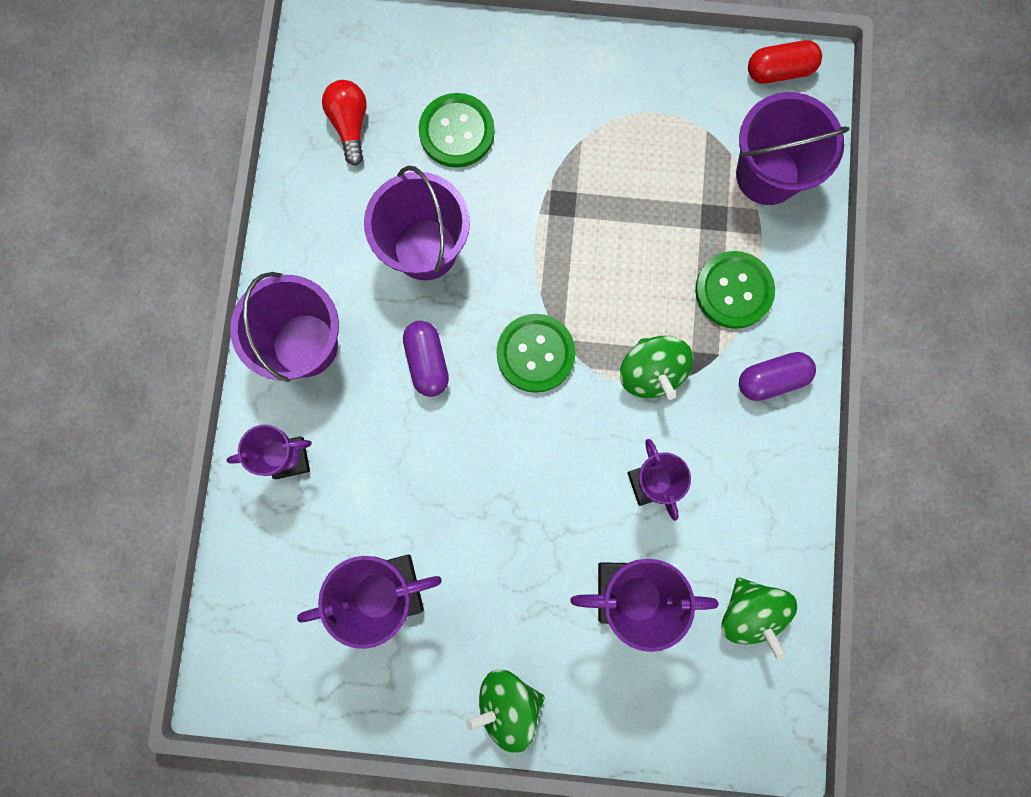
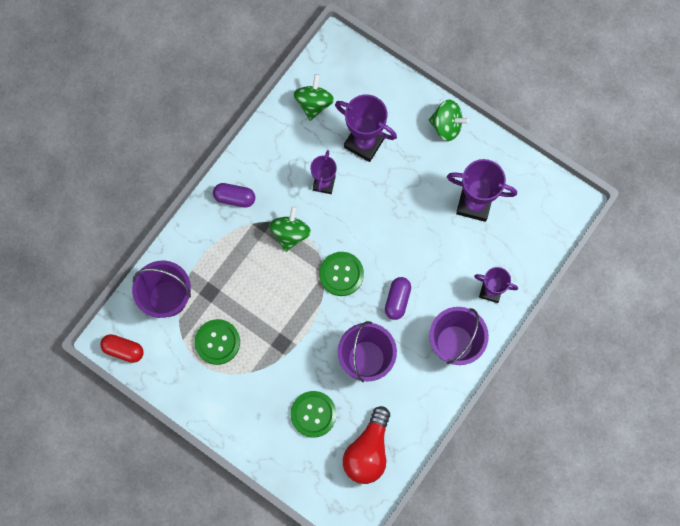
camera: 150 degrees left, 5 degrees down
red light bulb [322,80,367,166] -> red light bulb [343,406,390,484], size x1.62
green button [695,251,775,329] -> green button moved to [195,319,240,365]

